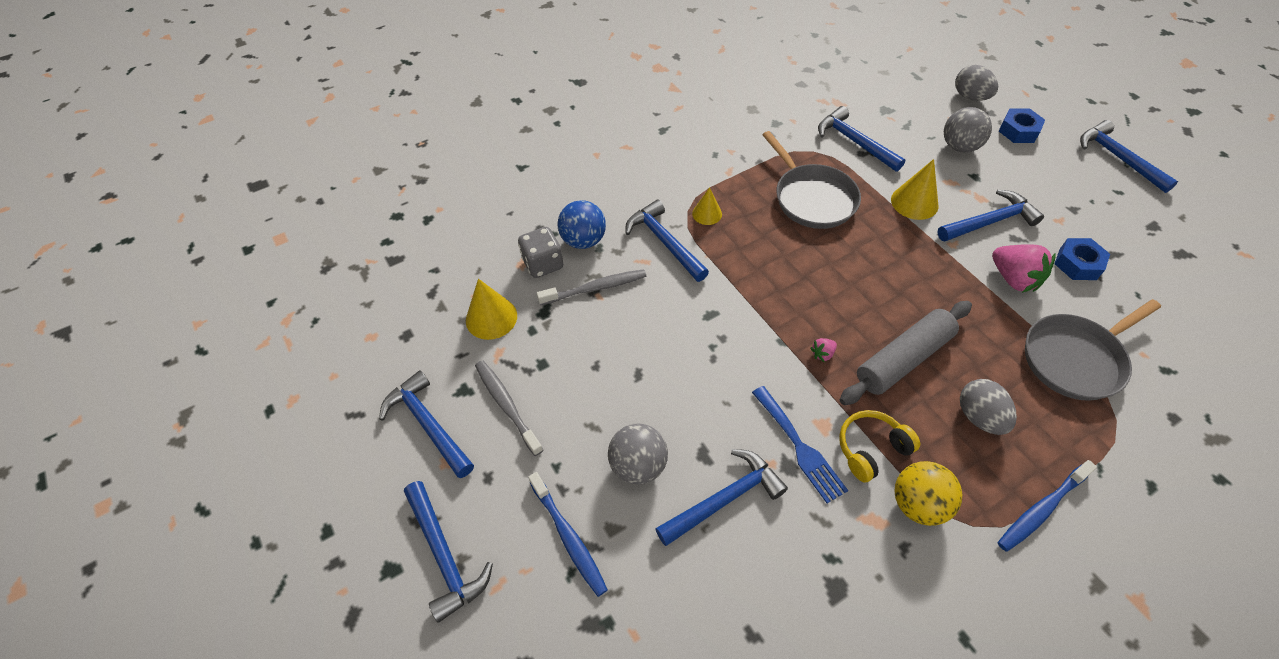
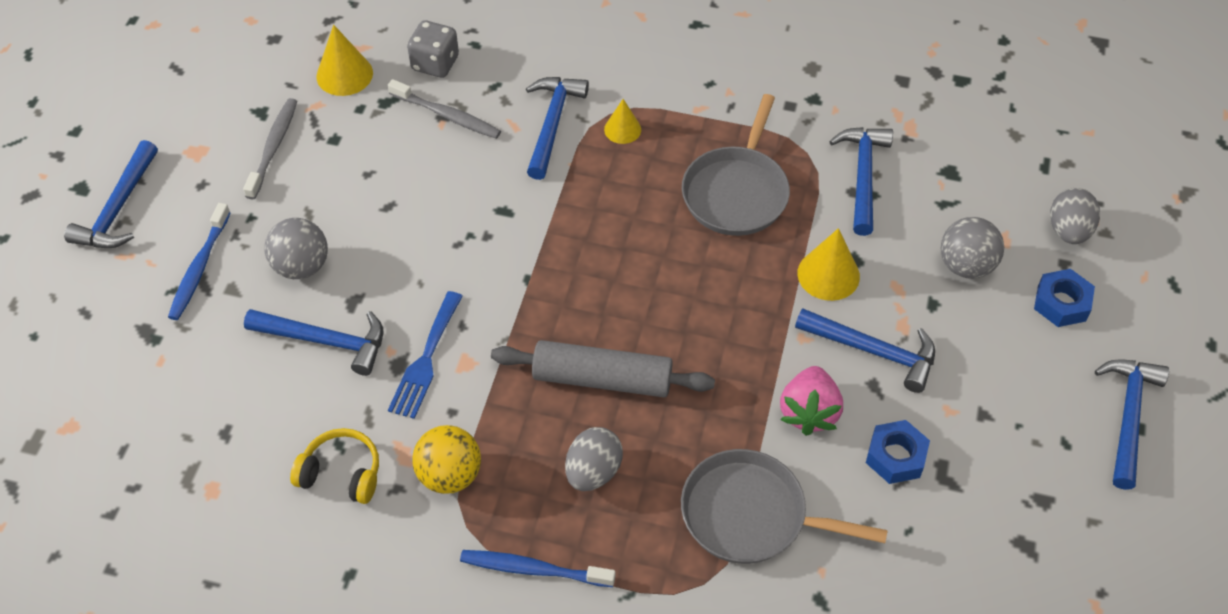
camera: 45 degrees right, 0 degrees up
blue hammer [379,370,474,478] -> none
blue ball [558,200,606,249] -> none
pink strawberry [811,338,837,362] -> none
yellow headphones [839,410,920,483] -> yellow headphones moved to [290,428,379,504]

